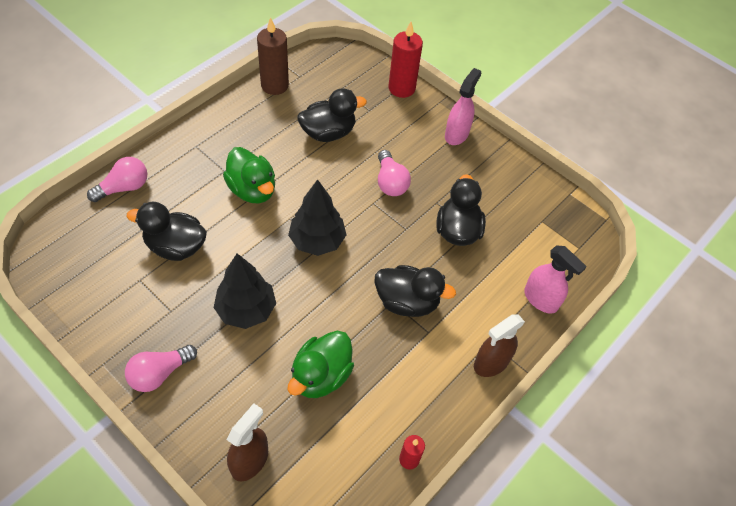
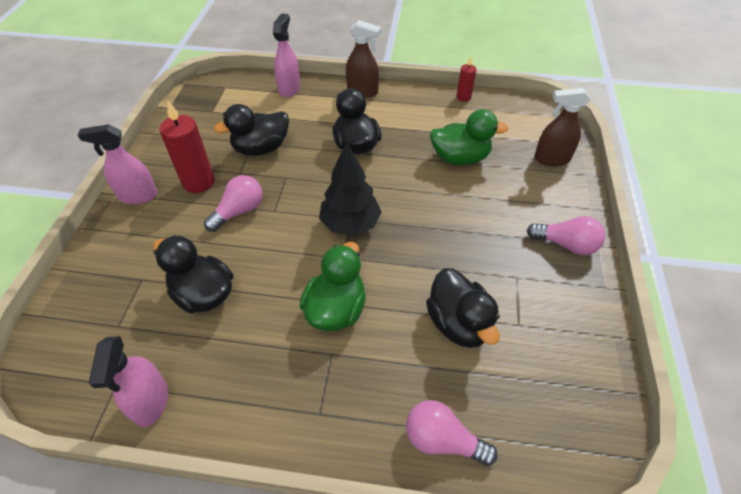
camera: 120 degrees left, 5 degrees down
black tree [213,253,276,329] -> none
brown candle [257,17,289,95] -> pink spray bottle [89,336,168,427]
red candle [388,22,423,98] -> red candle moved to [159,101,214,193]

